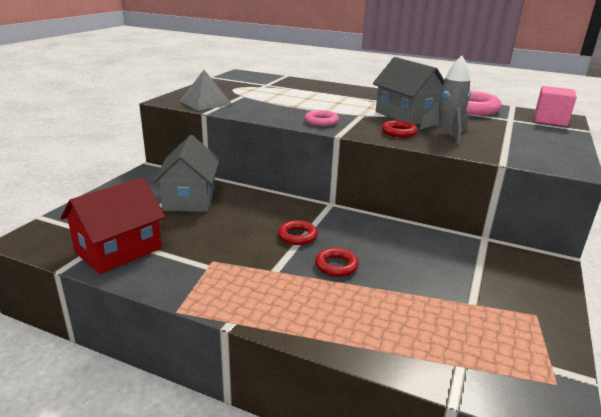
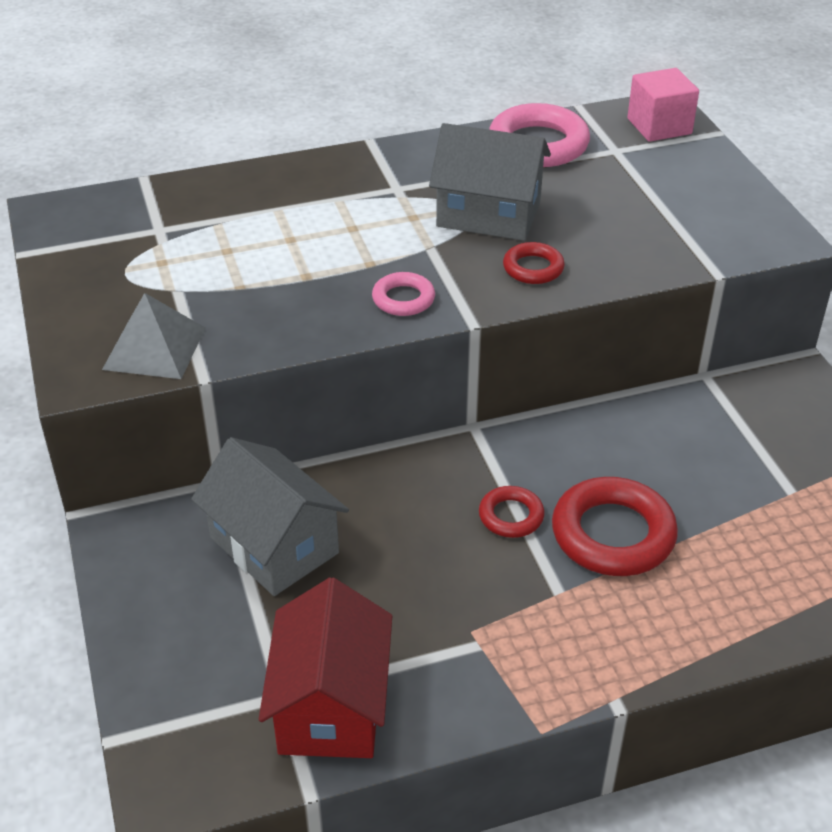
camera: 40 degrees left, 15 degrees up
red ring [315,248,359,277] -> red ring [552,477,678,576], size x1.87
grey rocket [419,56,471,144] -> none

